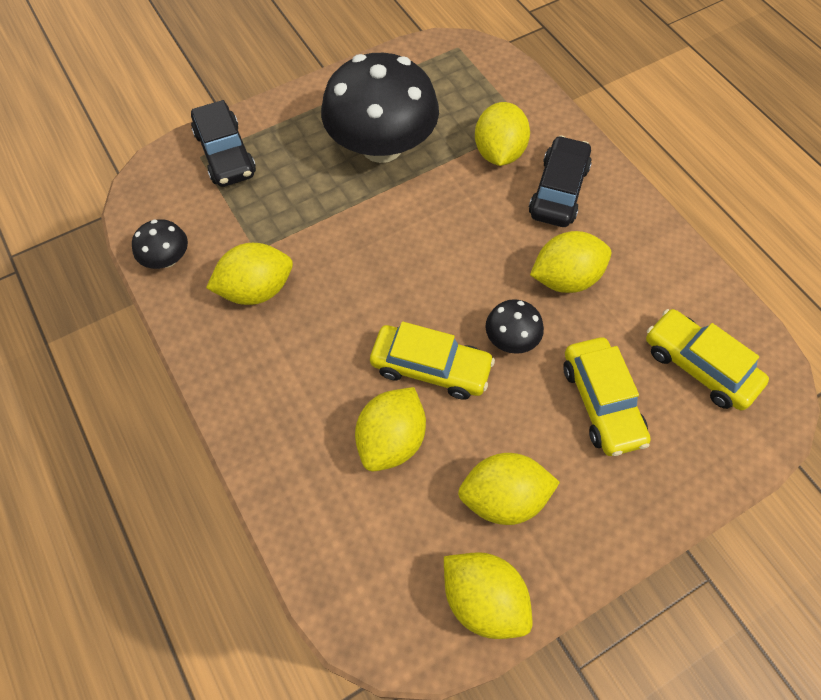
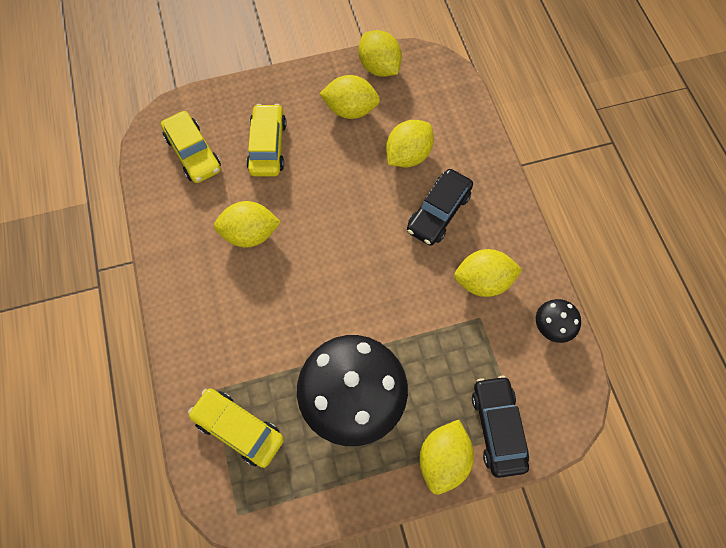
camera: 165 degrees left, 5 degrees up
yellow car [370,322,495,400] -> yellow car moved to [188,388,284,468]
yellow lemon [475,102,530,166] -> yellow lemon moved to [419,420,474,495]
black mushroom [486,299,544,354] -> none
black car [529,135,592,227] -> black car moved to [407,169,473,246]

